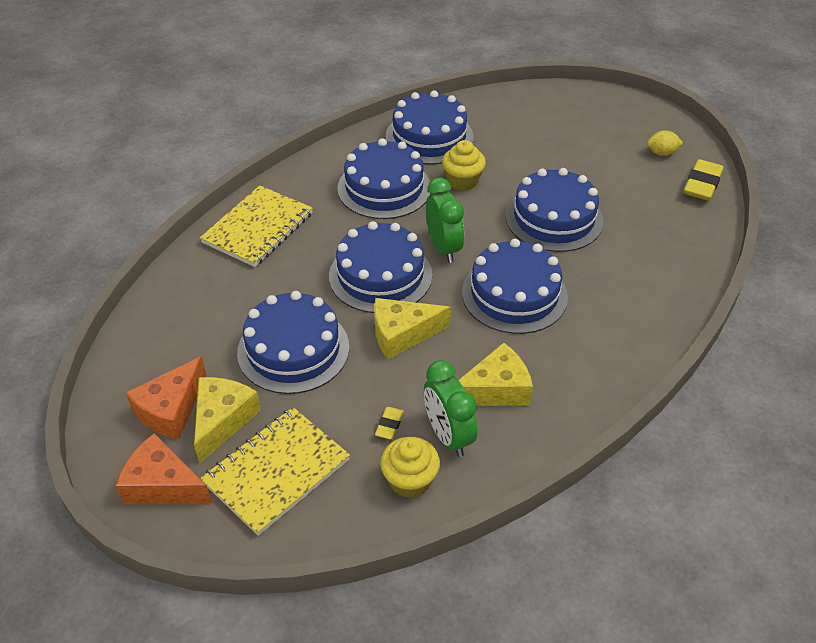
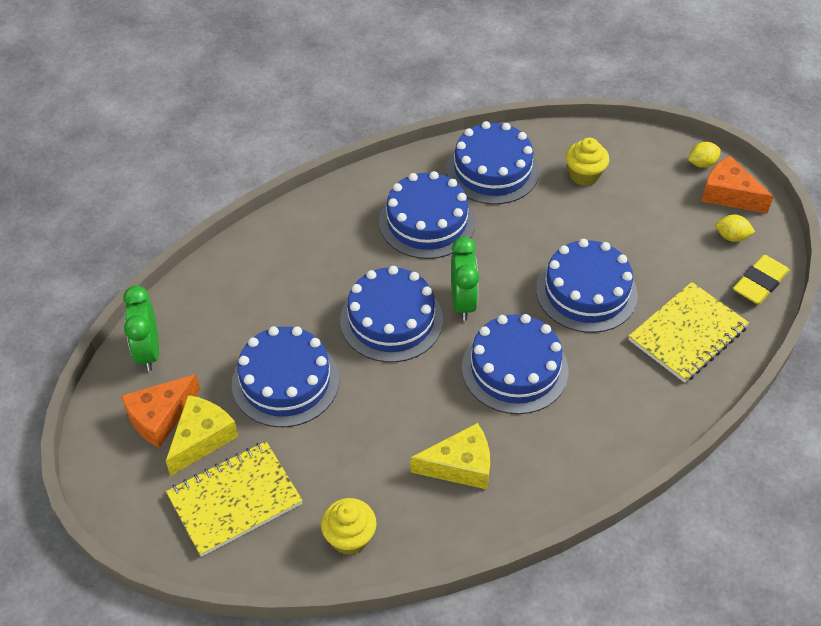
camera: 15 degrees right, 5 degrees up
orange cheese [116,433,212,504] -> orange cheese moved to [701,156,774,213]
yellow notebook [200,185,313,267] -> yellow notebook moved to [628,282,749,383]
yellow cheese [374,298,451,360] -> none
yellow eraser [375,407,404,439] -> none
green clock [424,360,477,457] -> green clock moved to [123,286,159,371]
yellow cupcake [442,140,486,191] -> yellow cupcake moved to [566,138,609,186]
none -> yellow lemon [688,142,721,168]

